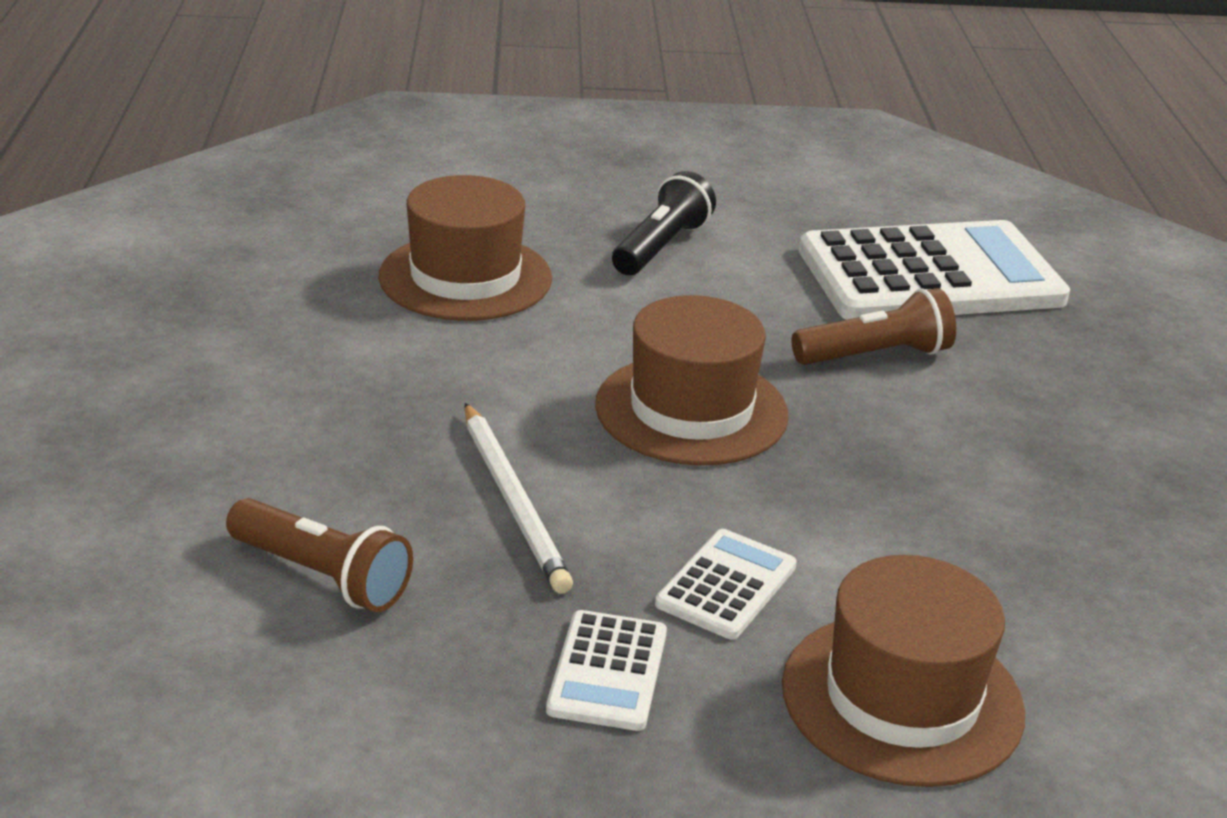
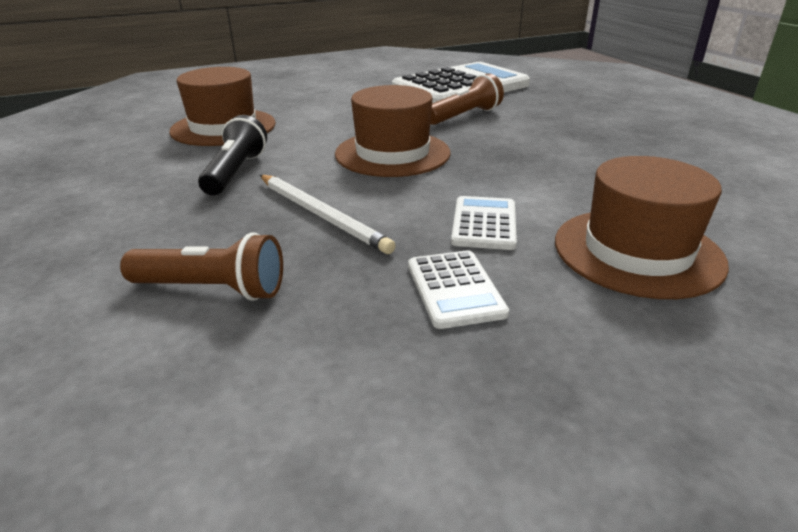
camera: 20 degrees left, 0 degrees up
black flashlight [612,171,716,275] -> black flashlight moved to [198,115,267,196]

